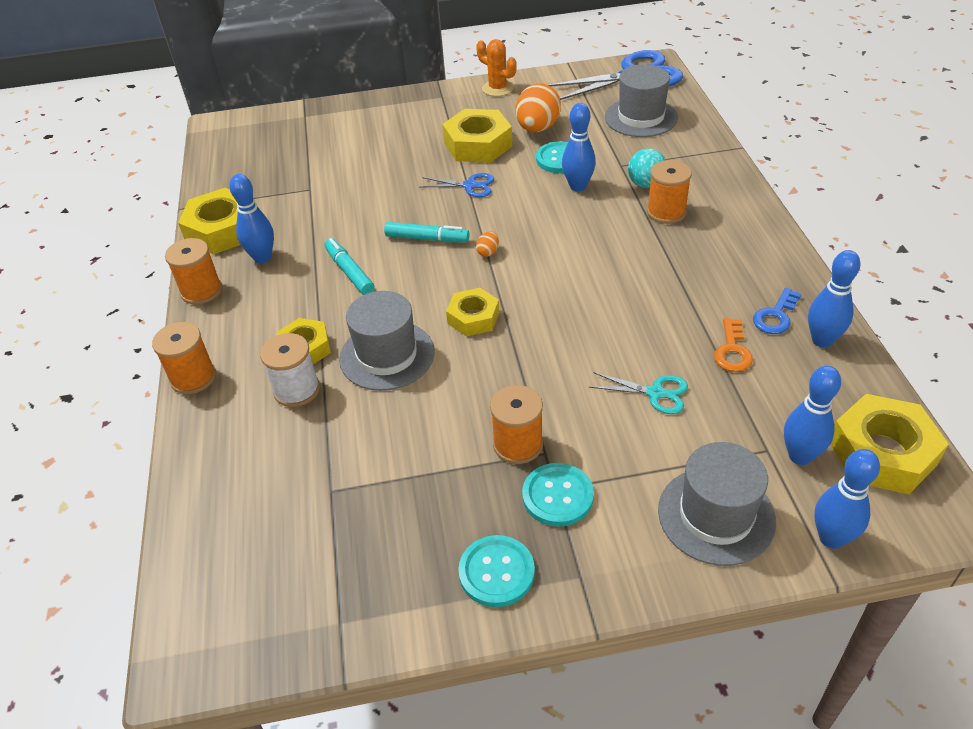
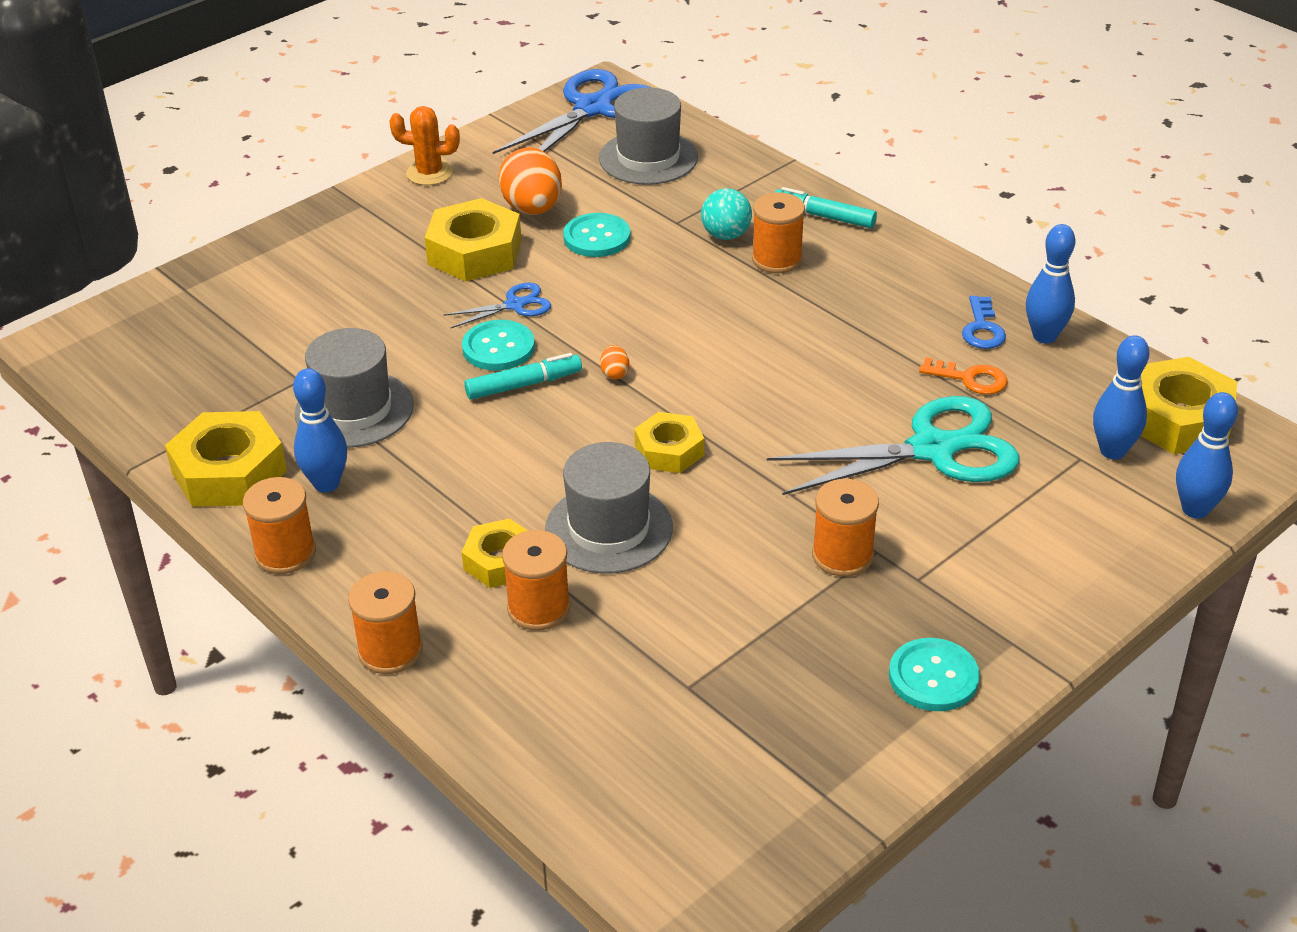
camera: 35 degrees left, 5 degrees down
white spool [260,333,320,407] -> orange spool [502,530,570,630]
turquoise marker [324,238,375,295] -> turquoise marker moved to [775,187,877,228]
turquoise button [522,463,594,527] -> turquoise button moved to [462,320,535,370]
blue bowling pin [562,103,596,191] -> none
turquoise scissors [589,372,688,414] -> turquoise scissors [767,396,1020,495], size x2.10
grey hat [658,442,776,566] -> grey hat moved to [295,328,414,448]
orange key [714,318,753,372] -> orange key turned 45 degrees counterclockwise [919,357,1007,395]

